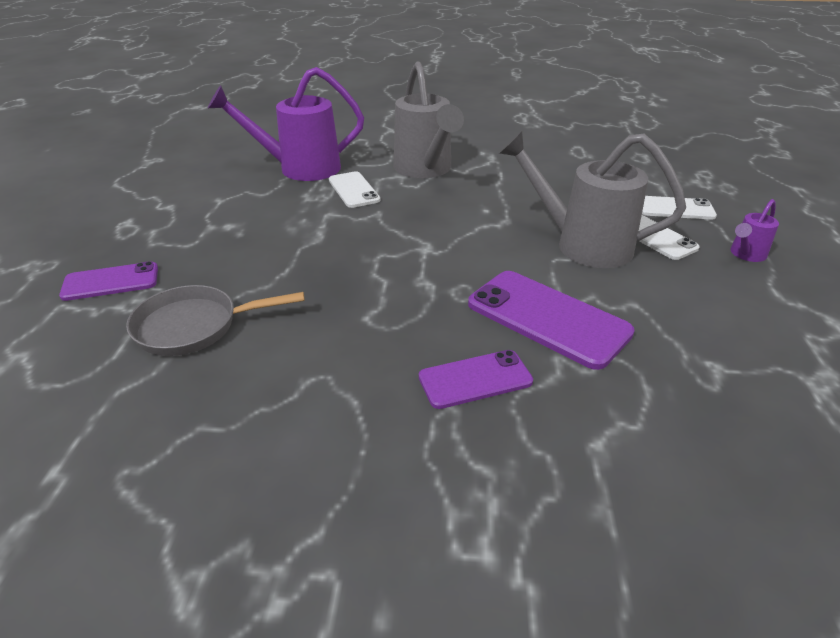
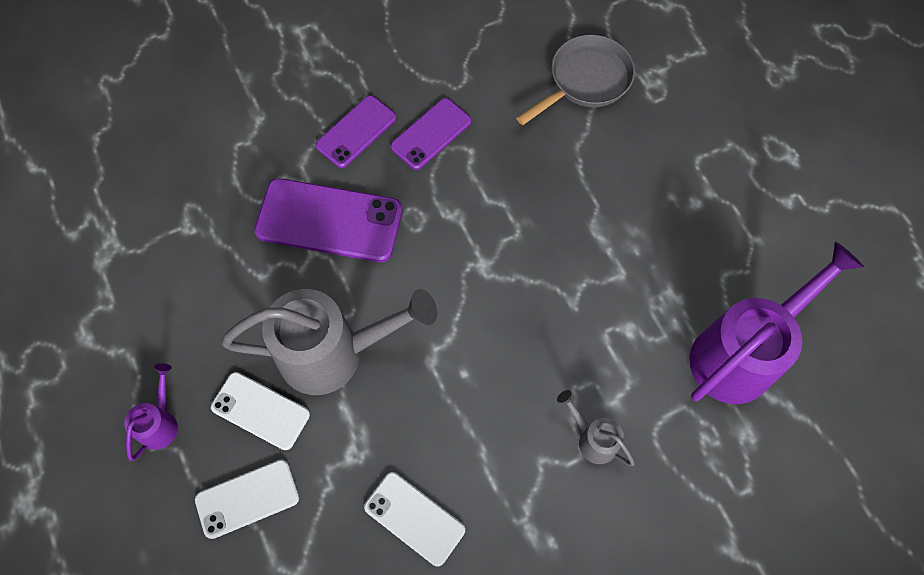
camera: 150 degrees right, 30 degrees up
purple phone [59,261,158,301] -> purple phone moved to [390,98,471,170]
white phone [329,171,381,208] -> white phone moved to [364,472,465,566]
grey watering can [393,61,464,178] -> grey watering can [557,390,635,466], size x0.46

